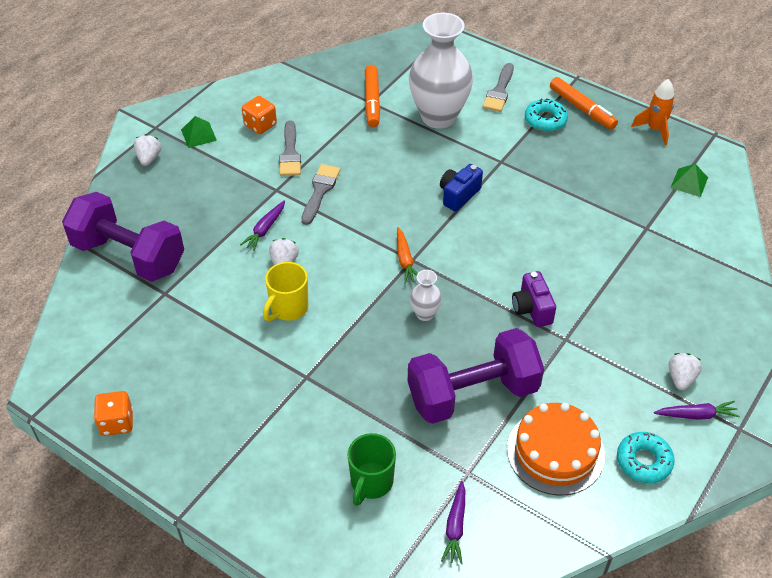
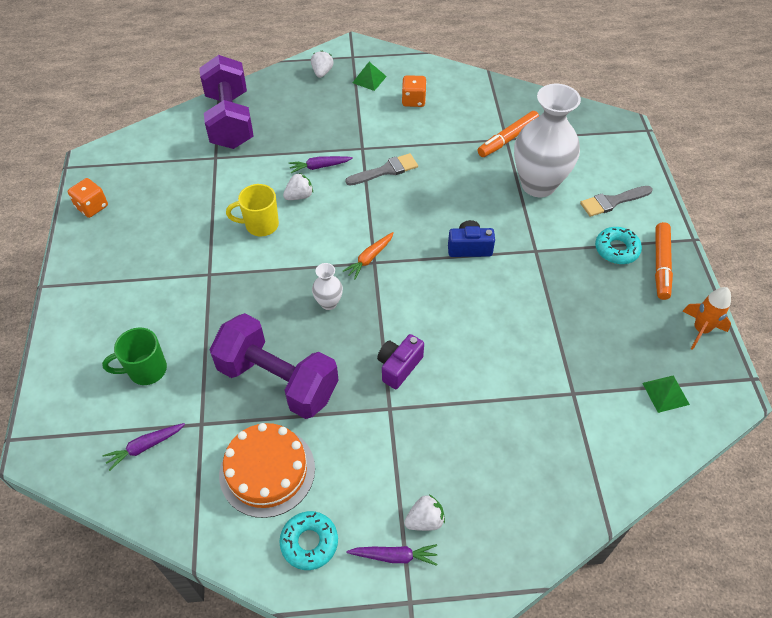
camera: 50 degrees right, 5 degrees up
white strawberry [134,134,161,166] -> white strawberry turned 45 degrees counterclockwise [311,50,334,78]
grey brush [279,121,301,176] -> none
purple carrot [654,401,740,420] -> purple carrot turned 45 degrees counterclockwise [347,544,437,566]

